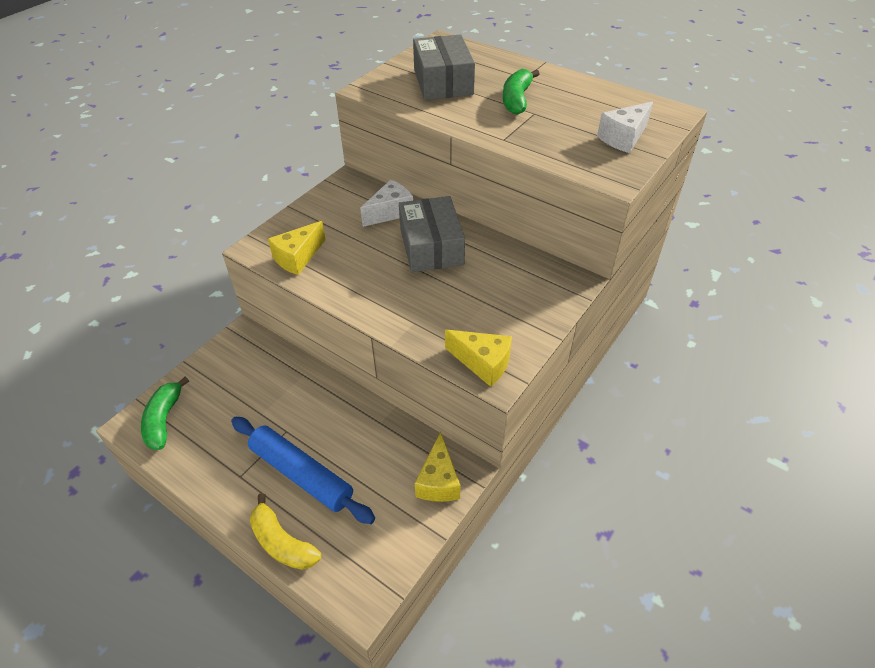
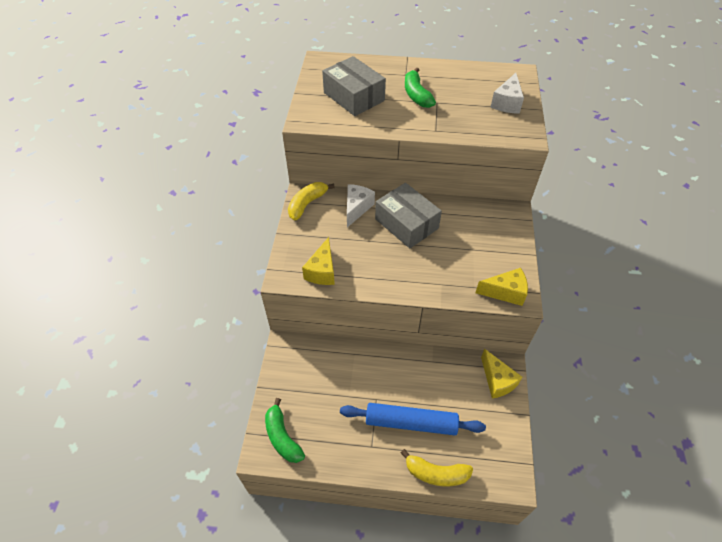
camera: 30 degrees left, 5 degrees up
none -> yellow banana [288,182,335,220]

